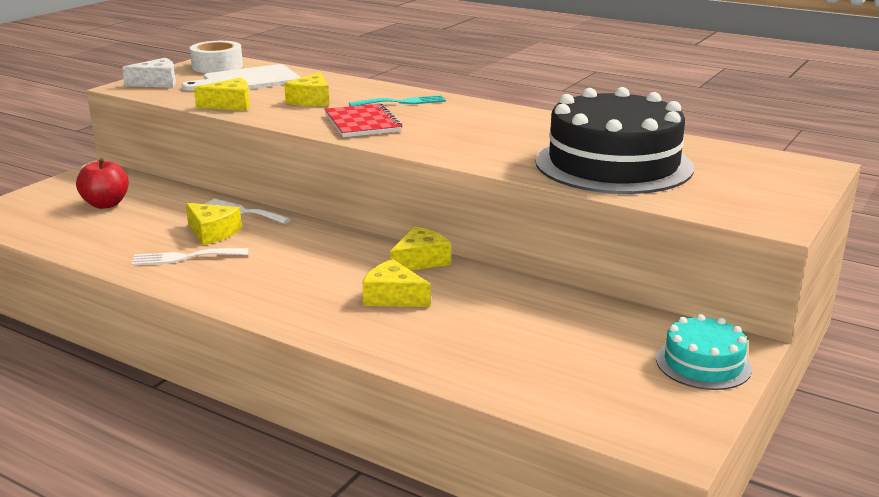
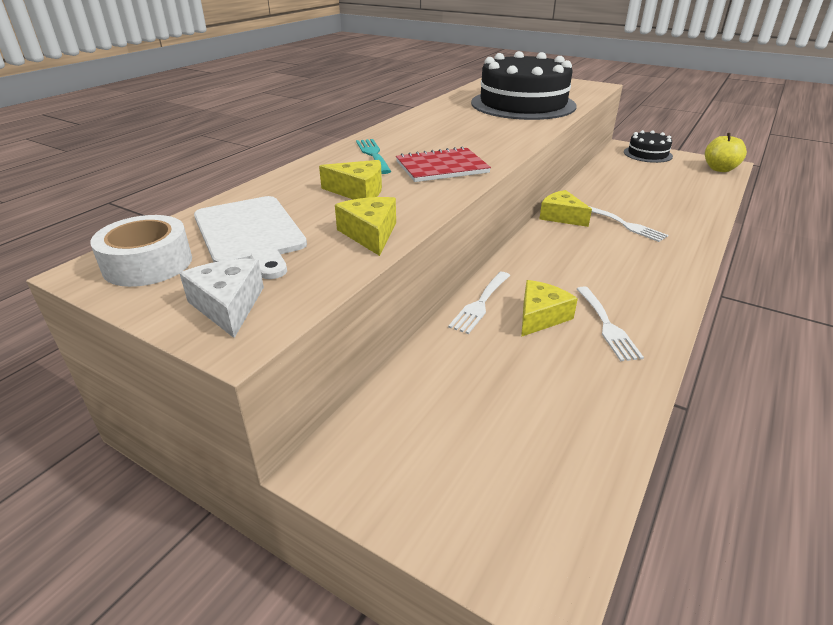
camera: 90 degrees left, 10 degrees up
red apple [76,158,129,209] -> none
yellow cheese [362,259,431,307] -> white fork [589,206,668,242]
turquoise cake [656,314,752,390] -> black cake [624,130,673,163]
none -> yellow apple [705,133,747,172]

